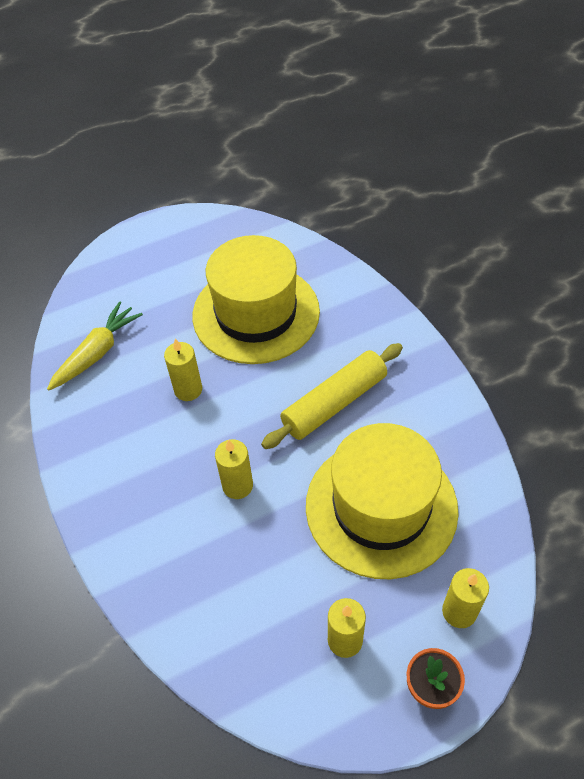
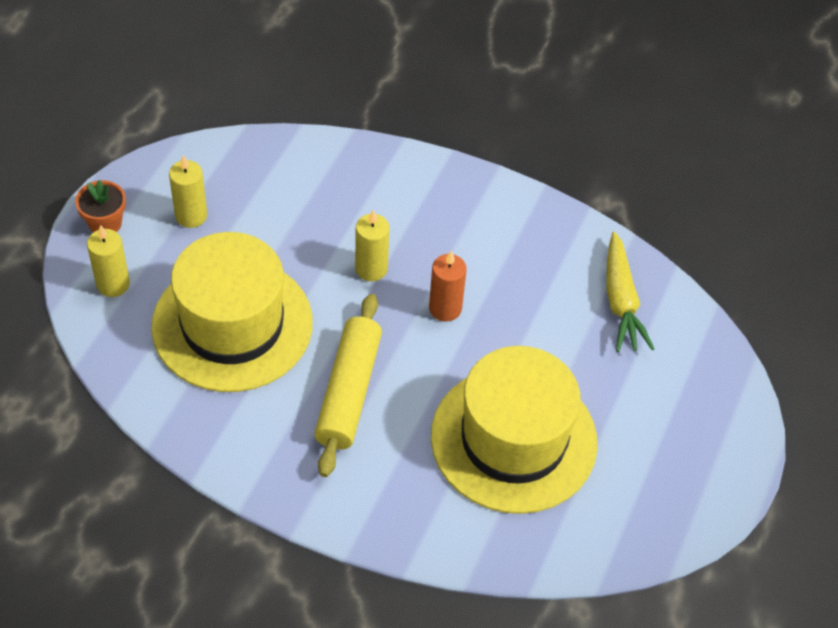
camera: 135 degrees right, 0 degrees up
yellow candle [164,339,202,401] -> none
none -> orange candle [429,251,467,322]

